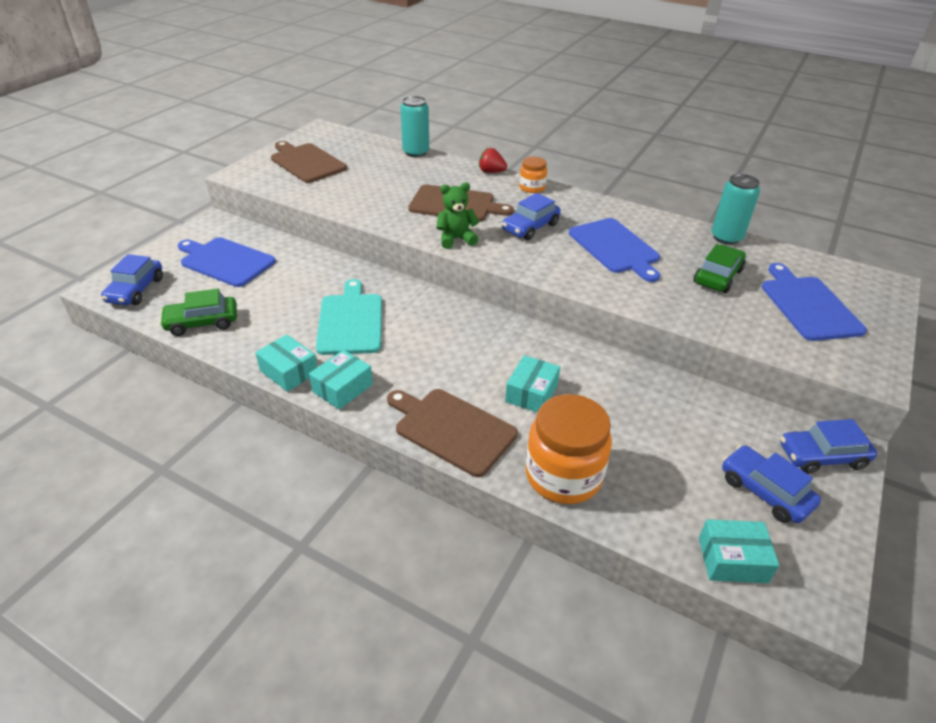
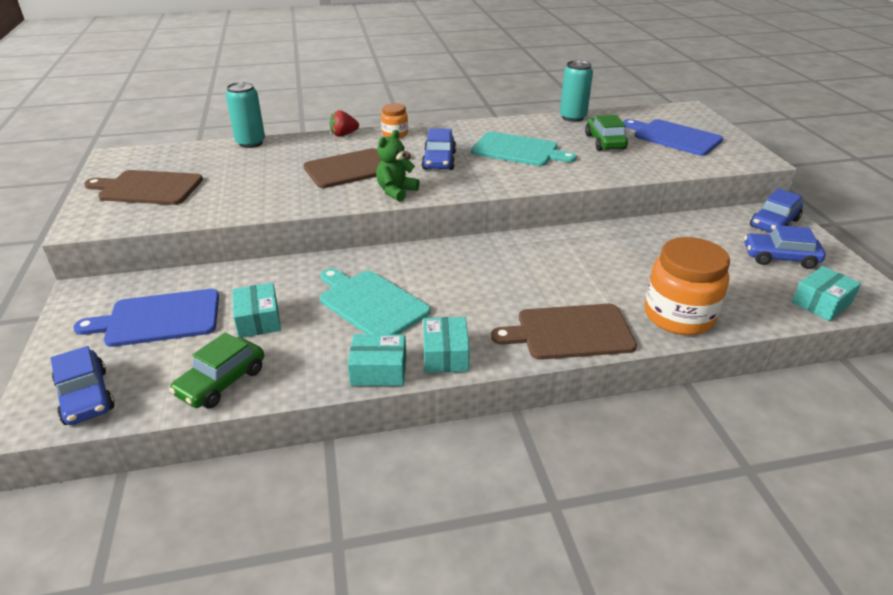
camera: 40 degrees left, 5 degrees down
turquoise box [505,355,560,413] -> turquoise box moved to [232,283,281,338]
blue cutting board [569,218,660,282] -> turquoise cutting board [471,132,577,166]

